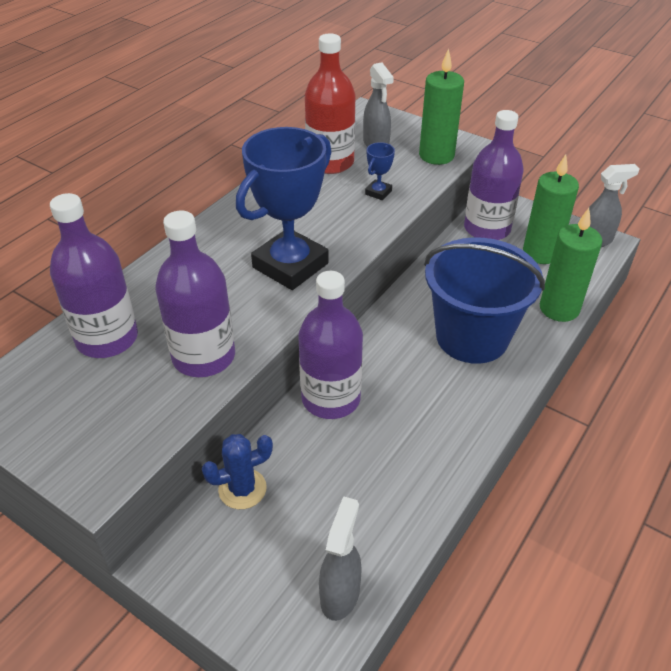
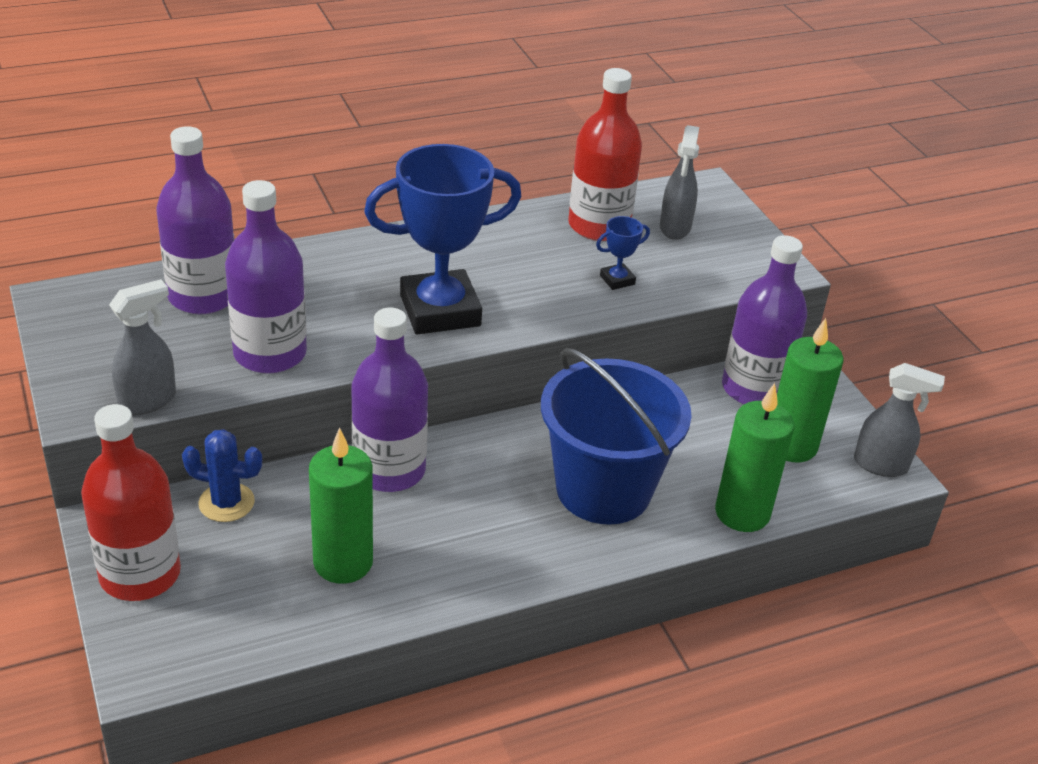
camera: 30 degrees right, 5 degrees down
grey spray bottle [319,496,362,621] -> grey spray bottle moved to [109,279,176,415]
green candle [419,49,464,165] -> green candle moved to [309,428,373,584]
none -> red bottle [81,404,181,601]

